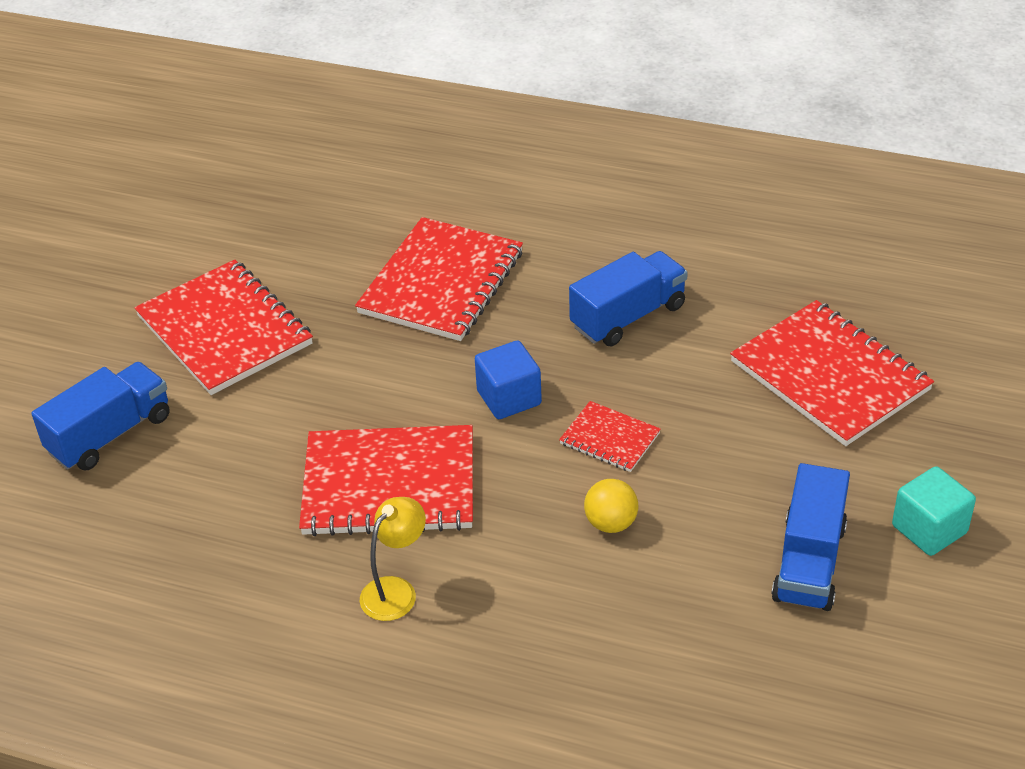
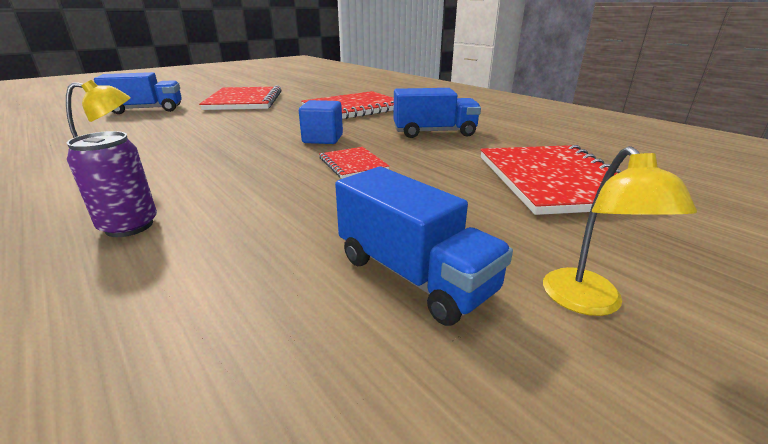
camera: 30 degrees right, 15 degrees down
red notebook [299,425,473,536] -> none
yellow ball [584,479,638,533] -> none
blue truck [771,463,850,611] -> blue truck turned 90 degrees counterclockwise [335,167,513,326]
turquoise cube [892,466,976,556] -> yellow lamp [543,146,697,316]
none -> purple can [67,131,157,237]

